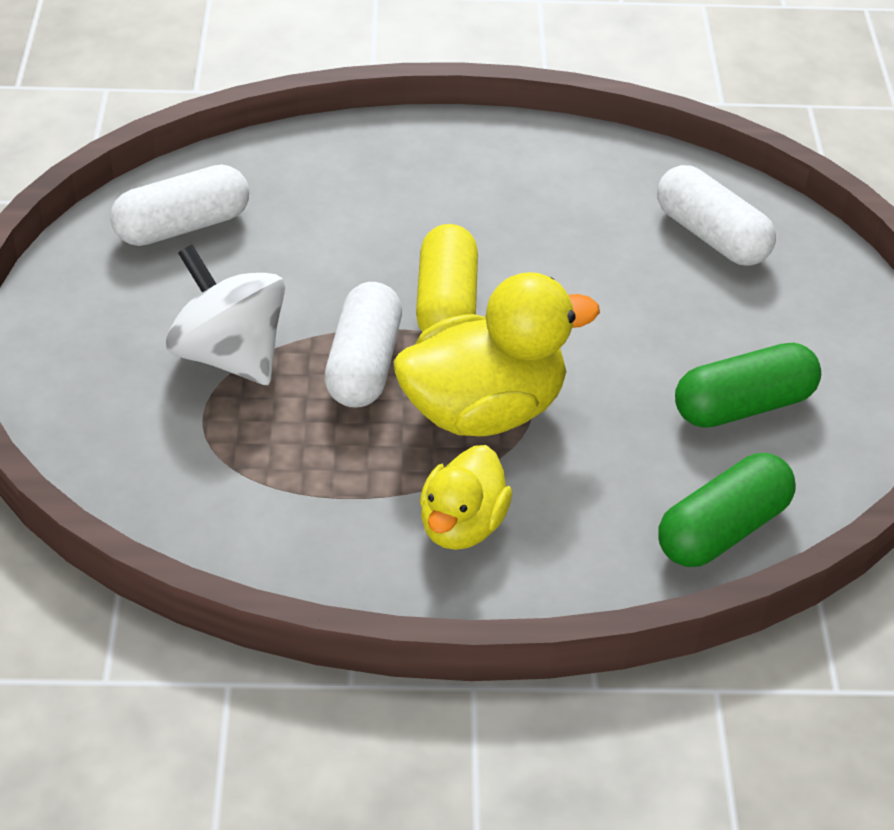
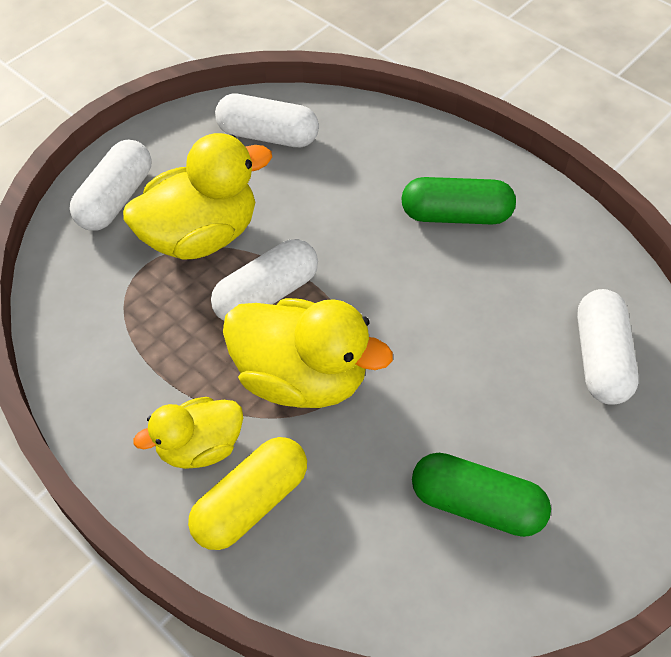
camera: 45 degrees right, 10 degrees up
white spinning top [166,245,285,385] -> yellow duck [123,133,272,260]
yellow capsule [416,224,478,332] -> yellow capsule moved to [188,437,307,550]
green capsule [658,453,796,567] -> green capsule moved to [401,177,516,224]
none -> white capsule [70,140,152,230]

